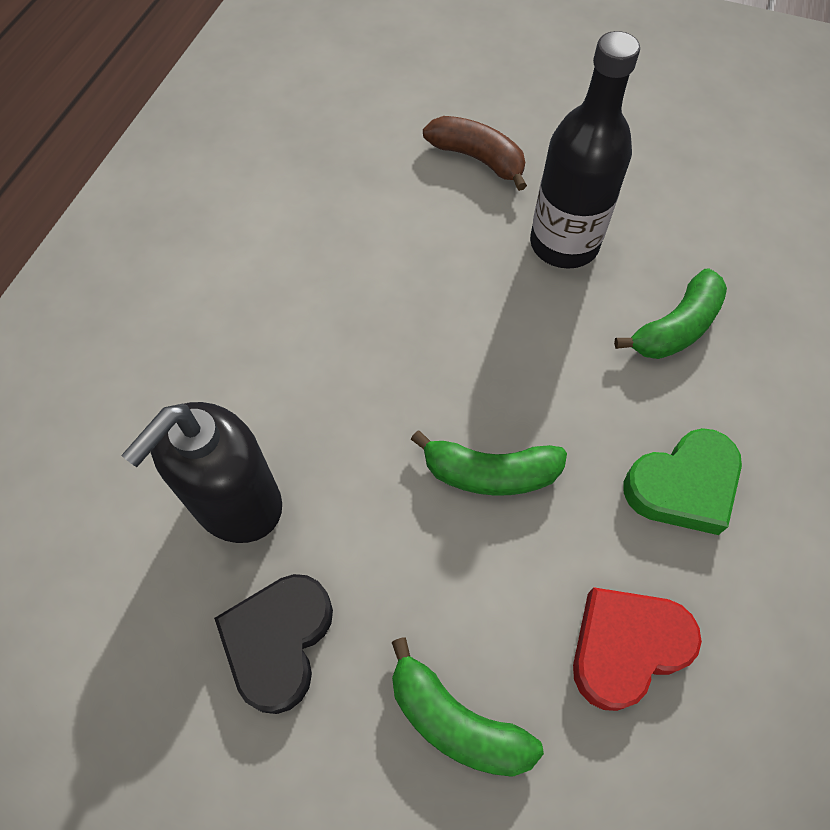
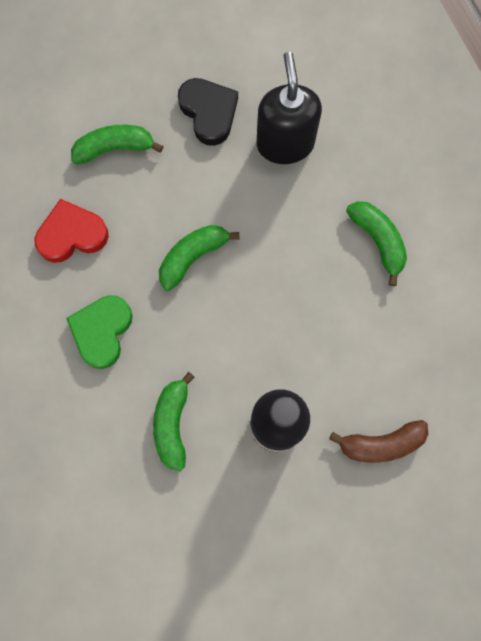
camera: 135 degrees right, 15 degrees up
red heart [573,587,702,711] -> red heart turned 120 degrees counterclockwise [34,199,109,263]
none -> green banana [346,201,407,286]

